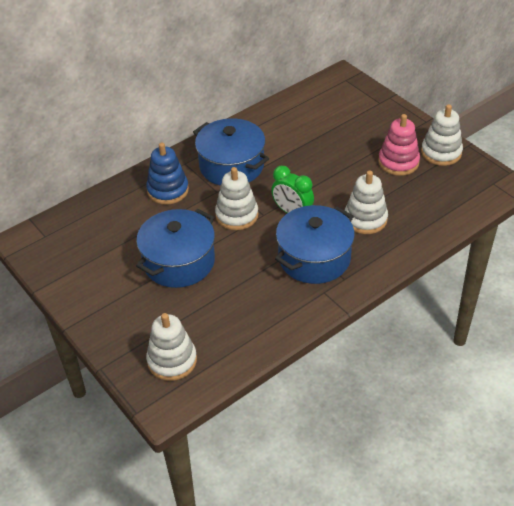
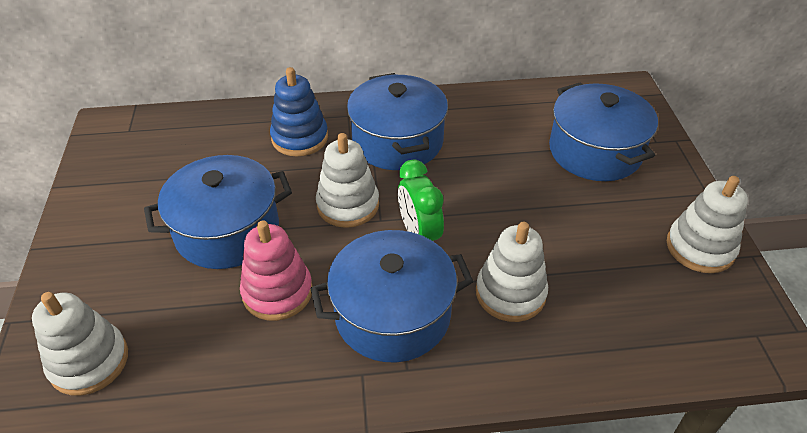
camera: 30 degrees right, 0 degrees up
pink stacking toy [378,114,420,176] -> pink stacking toy moved to [240,220,313,321]
none -> blue pot [549,82,658,181]

